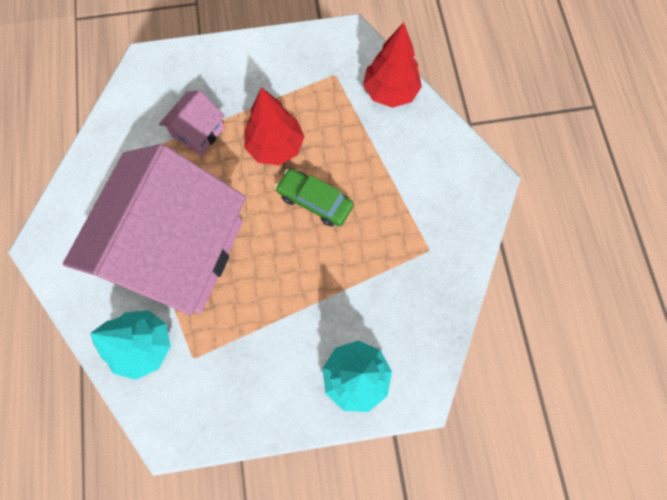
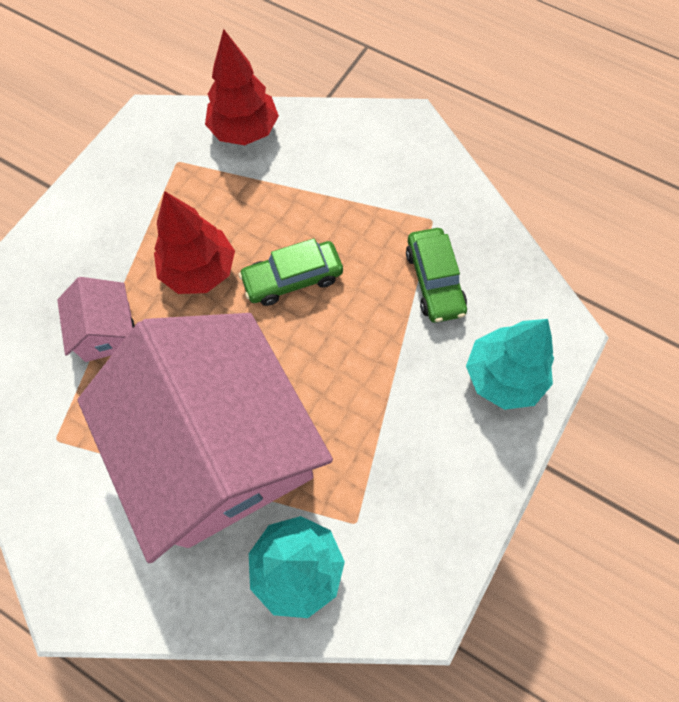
camera: 50 degrees left, 5 degrees down
none -> green car [406,228,467,323]

